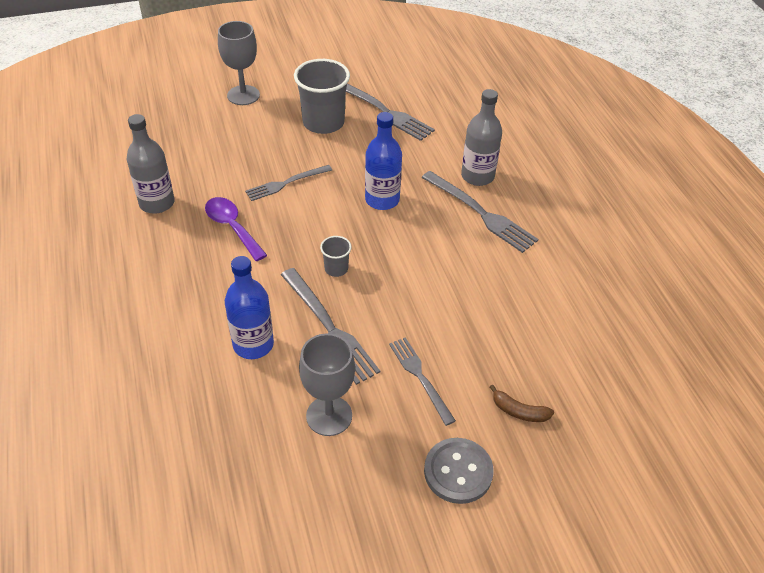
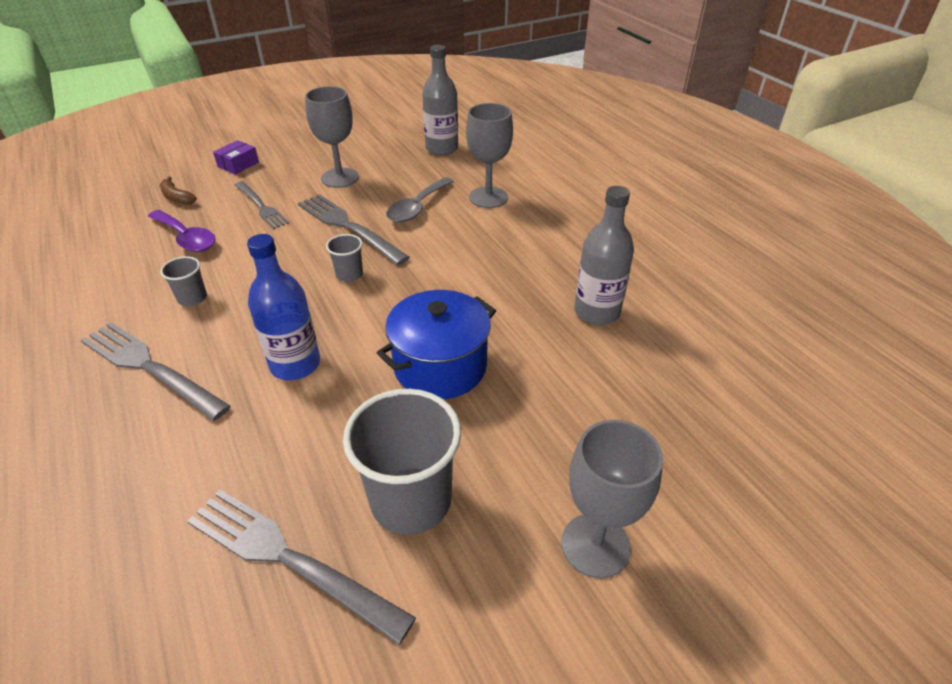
camera: 170 degrees right, 5 degrees down
purple spoon [205,197,267,261] -> purple spoon moved to [148,210,216,252]
blue bottle [225,256,274,359] -> grey spoon [386,177,454,223]
grey fork [245,165,332,201] -> blue pot [377,290,496,399]
grey button [424,438,494,504] -> purple box [213,140,259,174]
grey bottle [461,89,502,186] -> grey bottle moved to [422,45,458,155]
brown banana [490,385,554,422] -> brown banana turned 150 degrees counterclockwise [160,176,197,205]
none -> grey cup [160,256,207,306]
none -> grey goblet [466,103,513,208]

